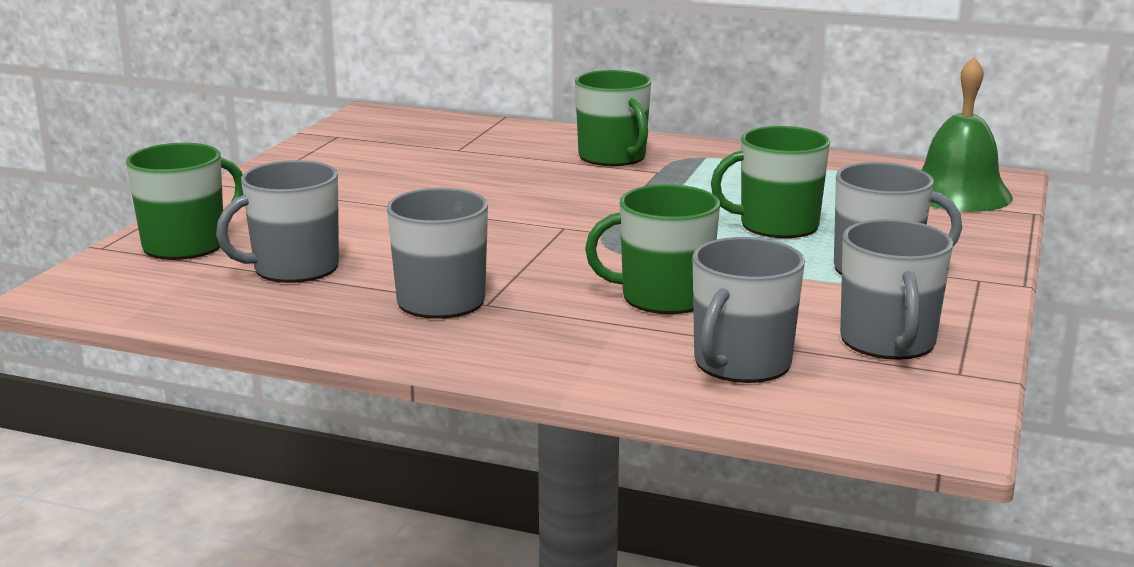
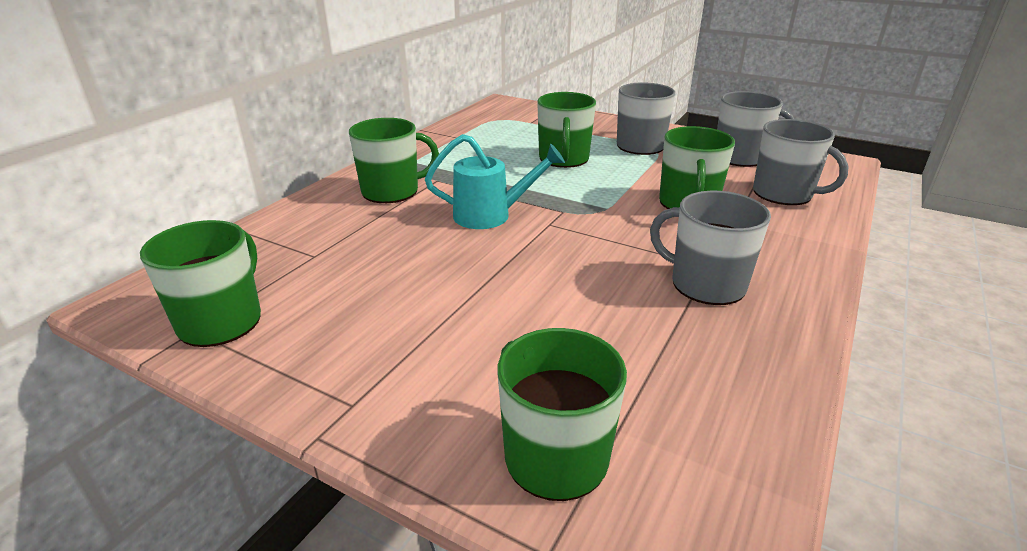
camera: 80 degrees left, 10 degrees up
grey mug [216,160,339,283] -> none
green bell [922,57,1013,212] -> none
none -> green mug [140,220,261,347]
none -> turquoise watering can [425,134,565,229]

